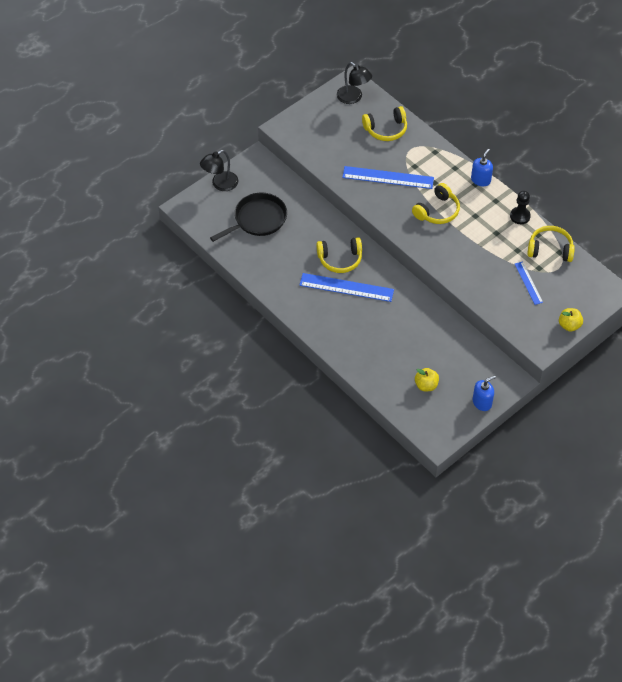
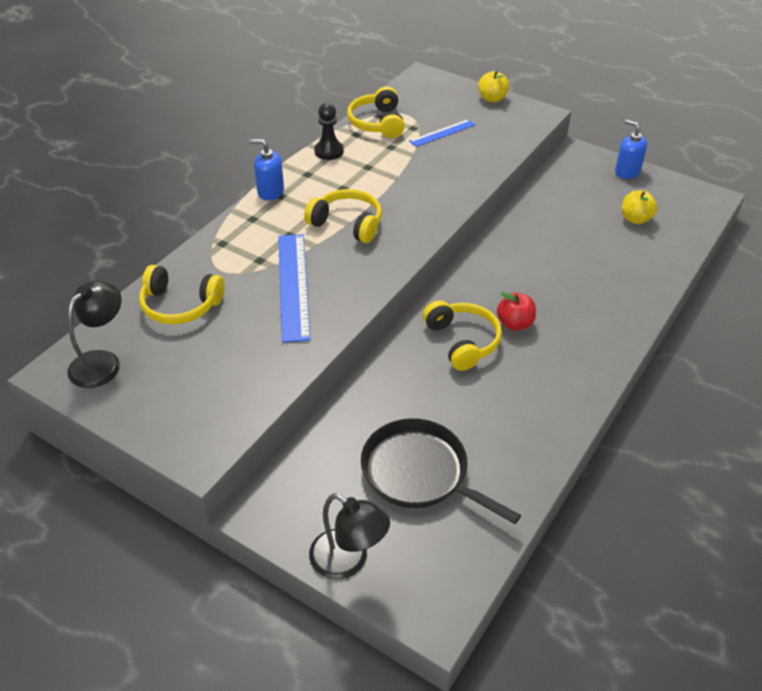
camera: 105 degrees left, 10 degrees down
blue ruler [299,273,394,302] -> red apple [497,292,536,331]
yellow headphones [362,106,407,141] -> yellow headphones turned 135 degrees clockwise [139,265,225,324]

